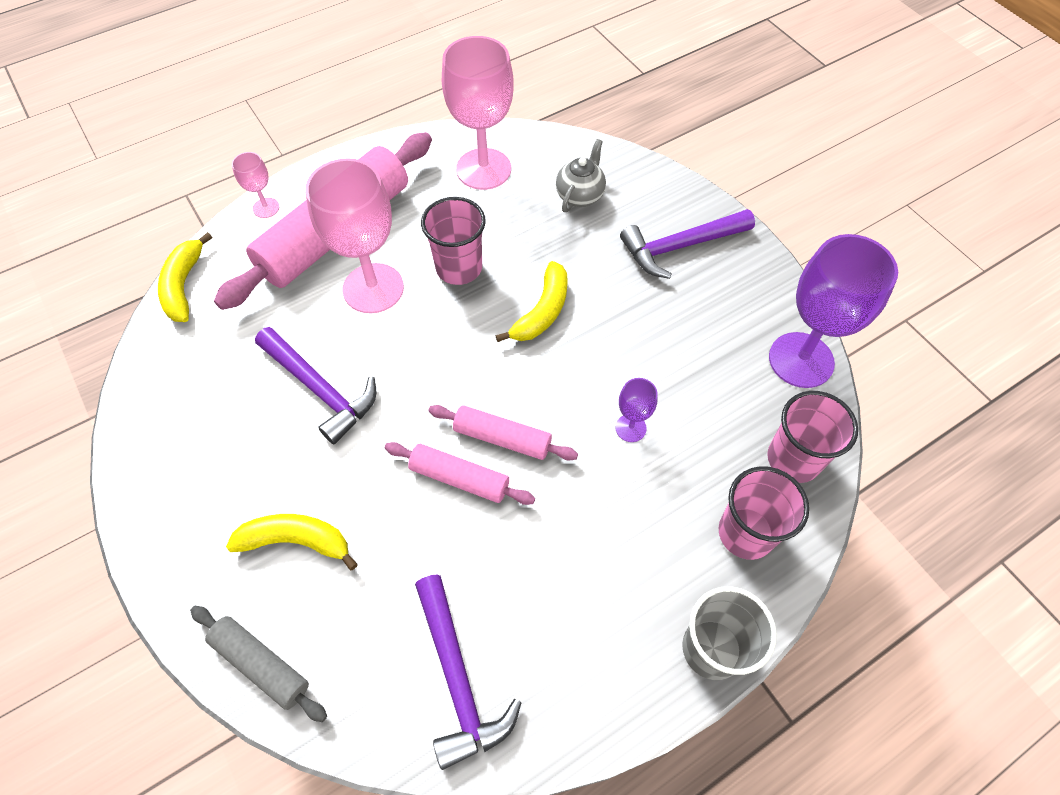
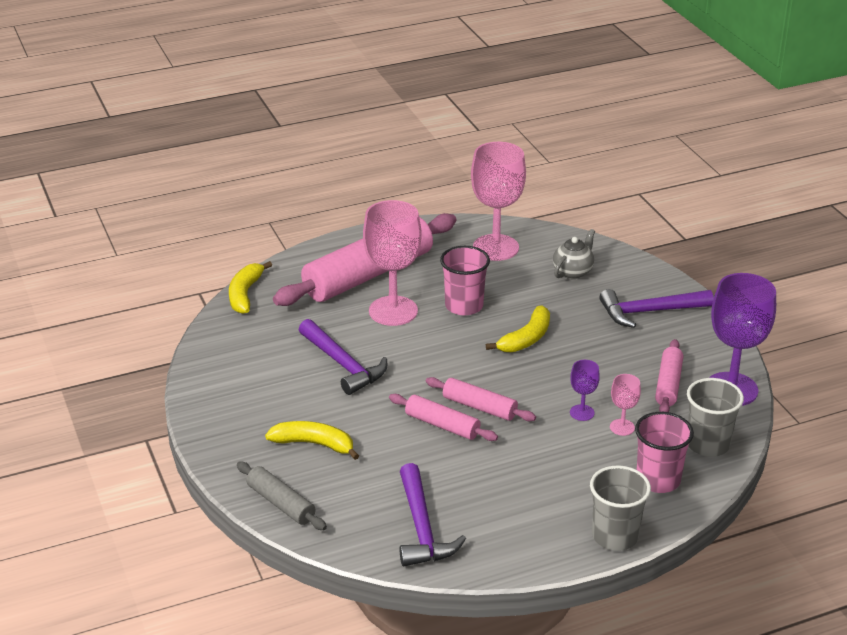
camera: 10 degrees right, 25 degrees down
pink goblet [232,152,279,218] -> pink goblet moved to [610,374,641,436]
pink cup [767,391,858,483] -> grey cup [687,378,744,457]
none -> pink rolling pin [655,339,683,412]

